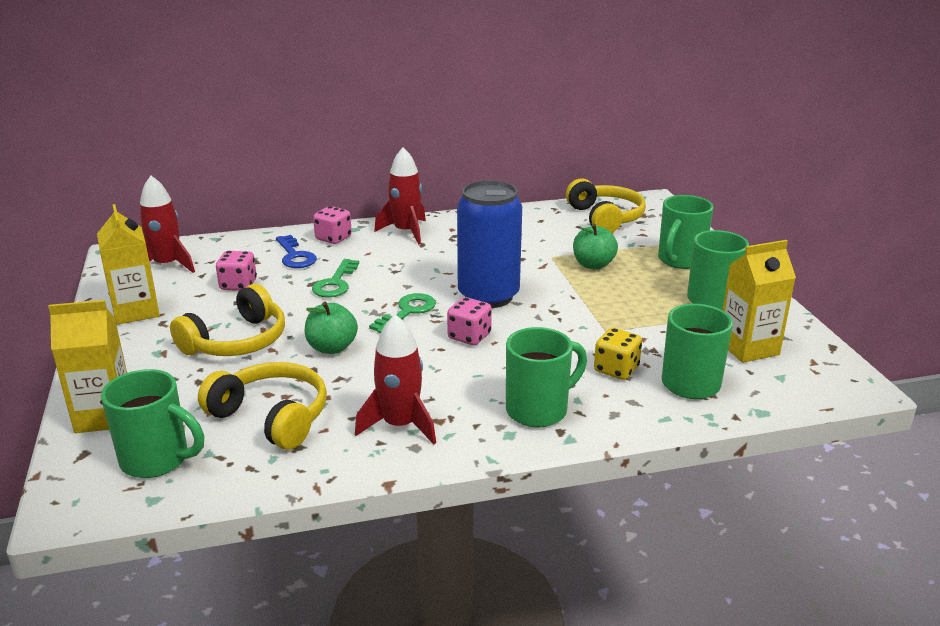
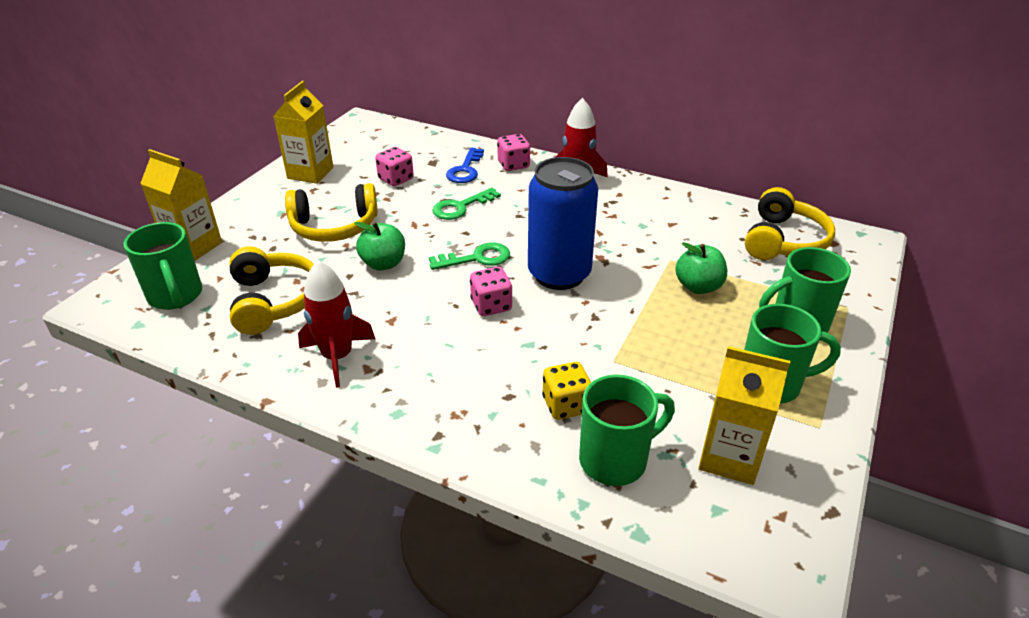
camera: 40 degrees right, 10 degrees up
red rocket [140,176,195,273] -> none
green mug [506,327,587,427] -> none

